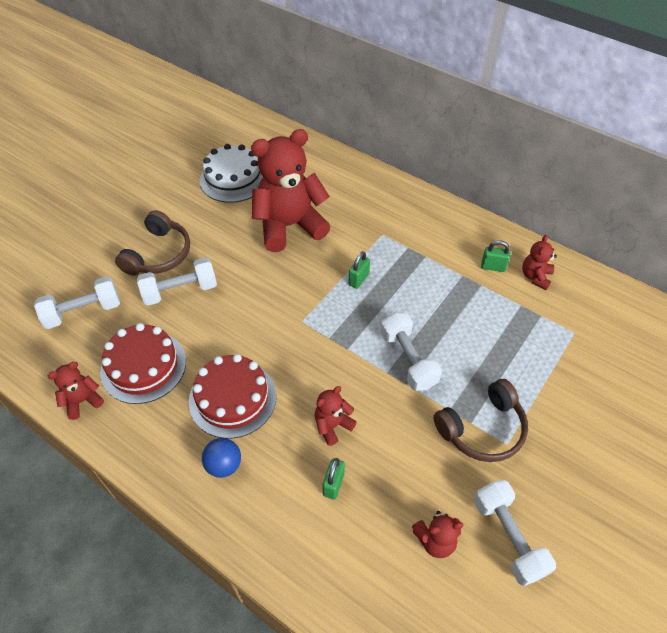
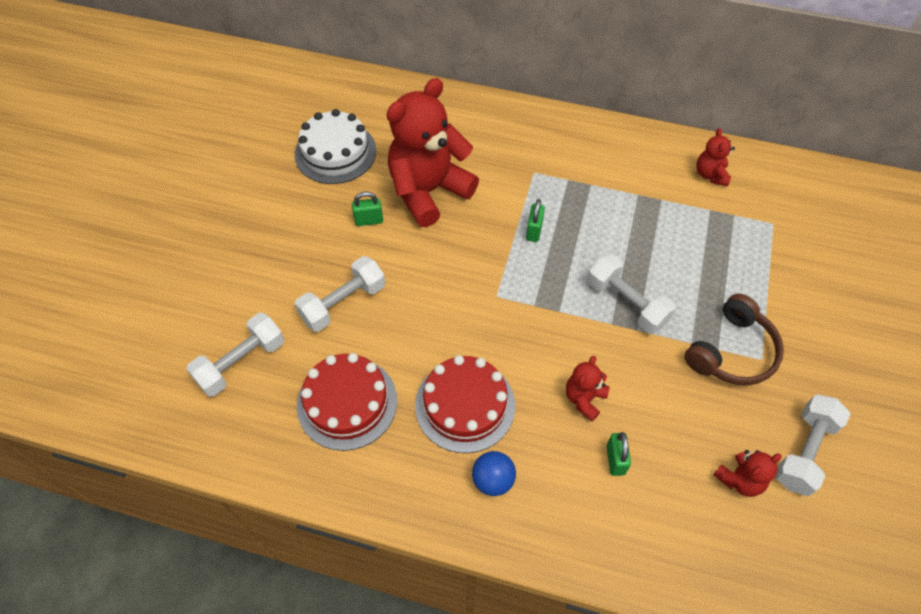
camera: 20 degrees left, 5 degrees up
red teddy bear [48,362,104,420] -> none
brown headphones [115,210,190,275] -> none
white dumbbell [474,480,556,586] -> white dumbbell turned 75 degrees clockwise [775,394,850,496]
green padlock [481,240,510,272] -> green padlock moved to [352,192,383,226]

